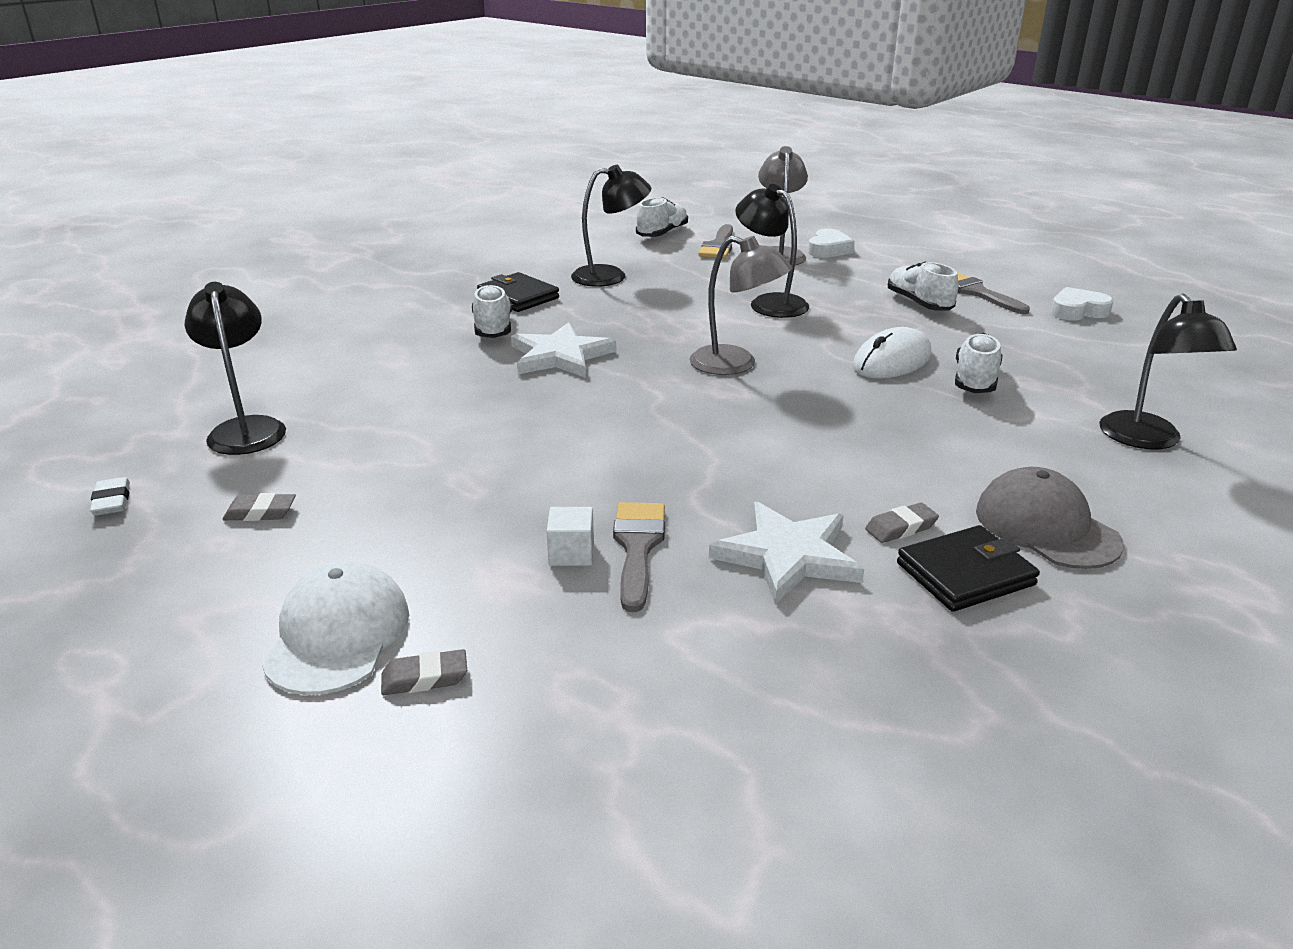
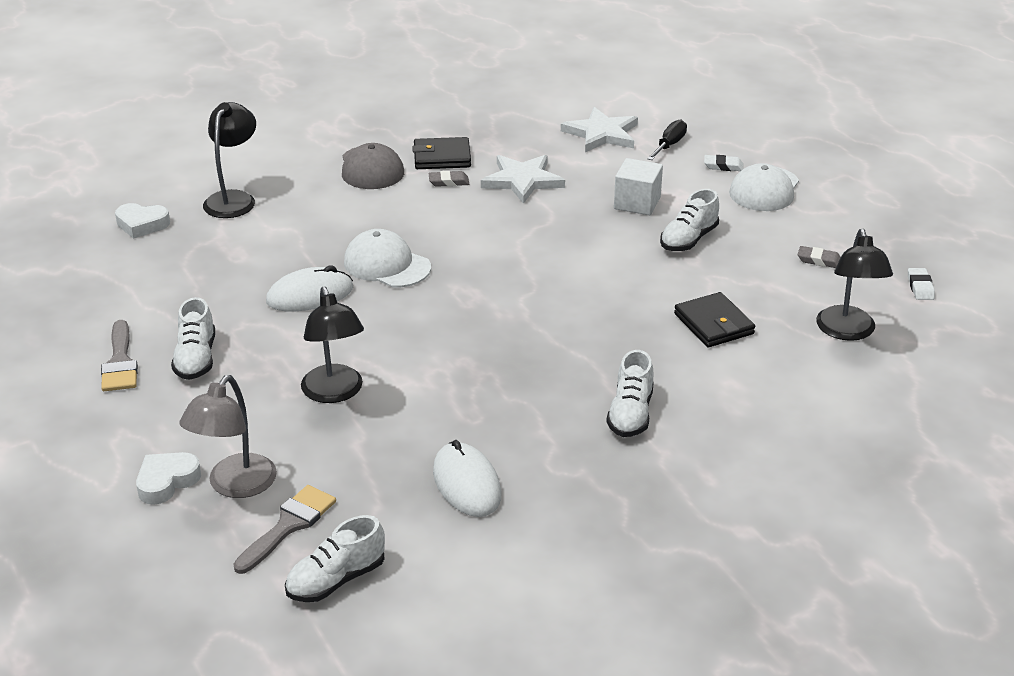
camera: 160 degrees left, 5 degrees up
grey eraser [381,649,467,695] -> white eraser [704,155,743,171]
black wallet [477,272,559,312] -> black wallet moved to [674,292,755,347]
white star [511,322,616,378] -> white star moved to [561,107,638,152]
white cube [547,507,594,566] -> white cube [614,158,663,215], size x1.59
black lamp [571,165,651,287] -> white mouse [433,440,501,517]
grey brush [613,502,665,612] -> none
grey lamp [689,236,792,375] -> none
white shoe [955,333,1003,393] -> white shoe moved to [660,189,719,251]
white heart [1051,287,1113,320] -> white heart moved to [115,203,170,239]
none -> white cap [344,229,431,288]
none -> black screwdriver [647,119,687,160]

